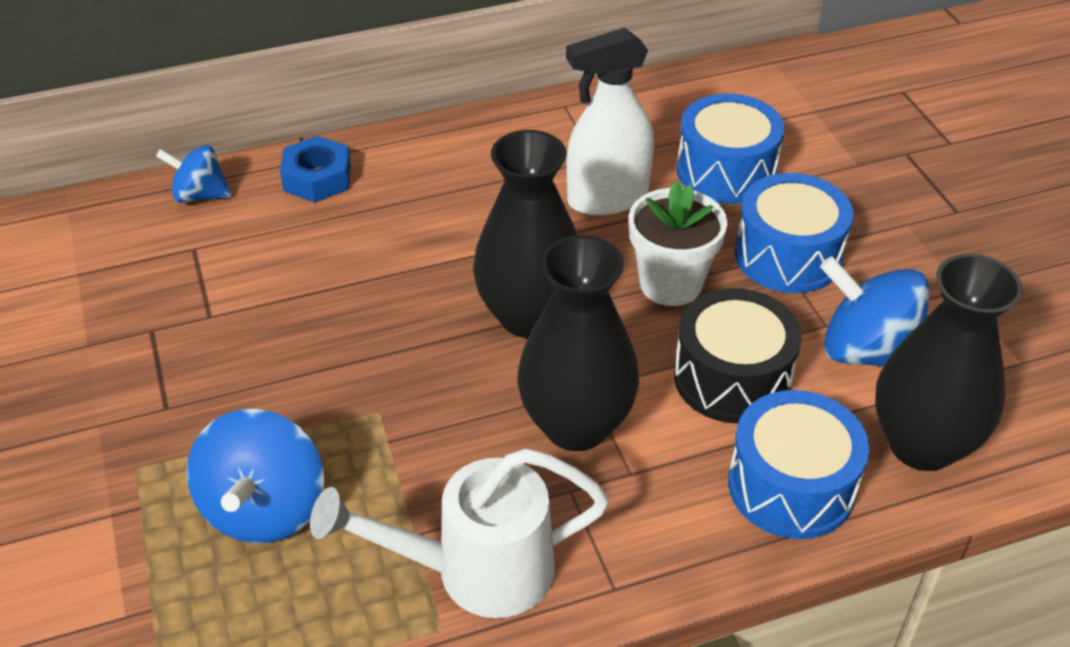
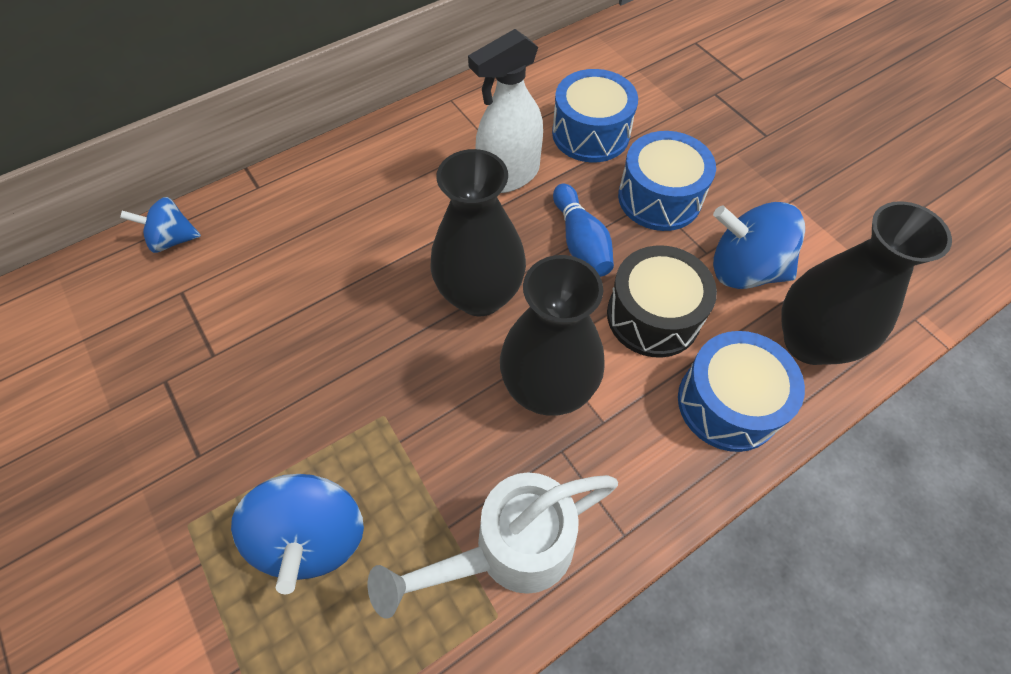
camera: 15 degrees left, 15 degrees up
blue nut [280,136,351,203] -> none
white flower pot [629,181,727,306] -> blue bowling pin [553,183,614,277]

